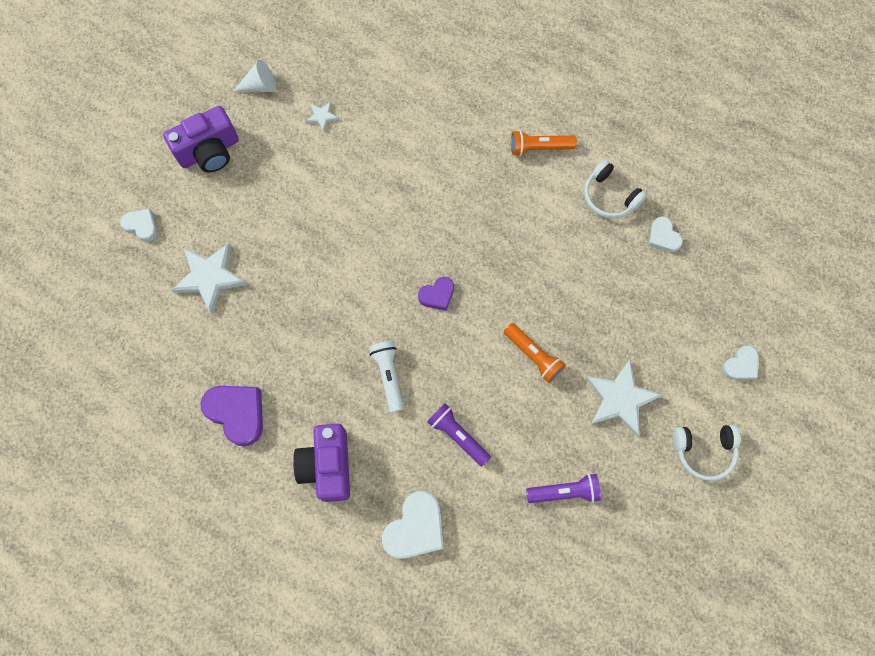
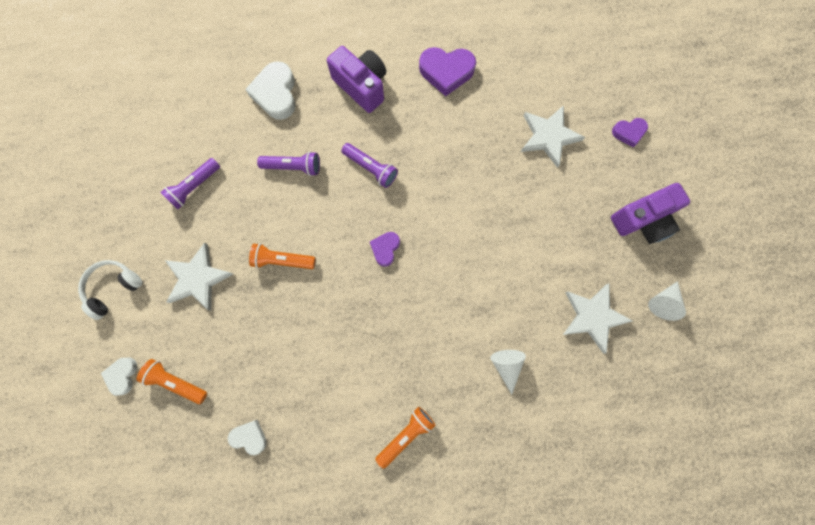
camera: 140 degrees right, 5 degrees up
white heart [120,209,157,242] -> purple heart [612,118,648,147]
purple camera [163,106,239,173] -> purple camera turned 135 degrees counterclockwise [611,183,690,244]
white star [306,102,339,132] -> white star [563,284,633,353], size x2.08
white flashlight [369,341,404,413] -> purple flashlight [341,143,398,188]
white headphones [584,159,647,219] -> none
none -> orange flashlight [136,359,207,404]
none -> white cone [490,350,526,395]

